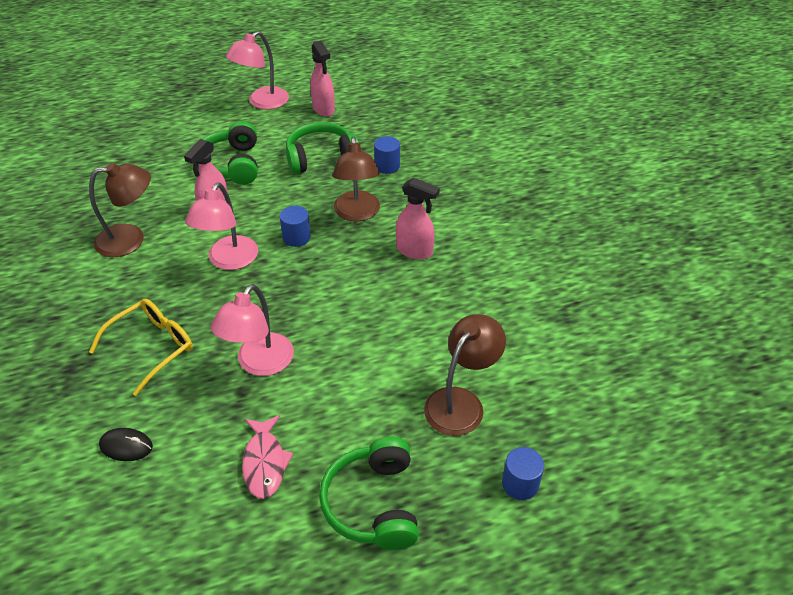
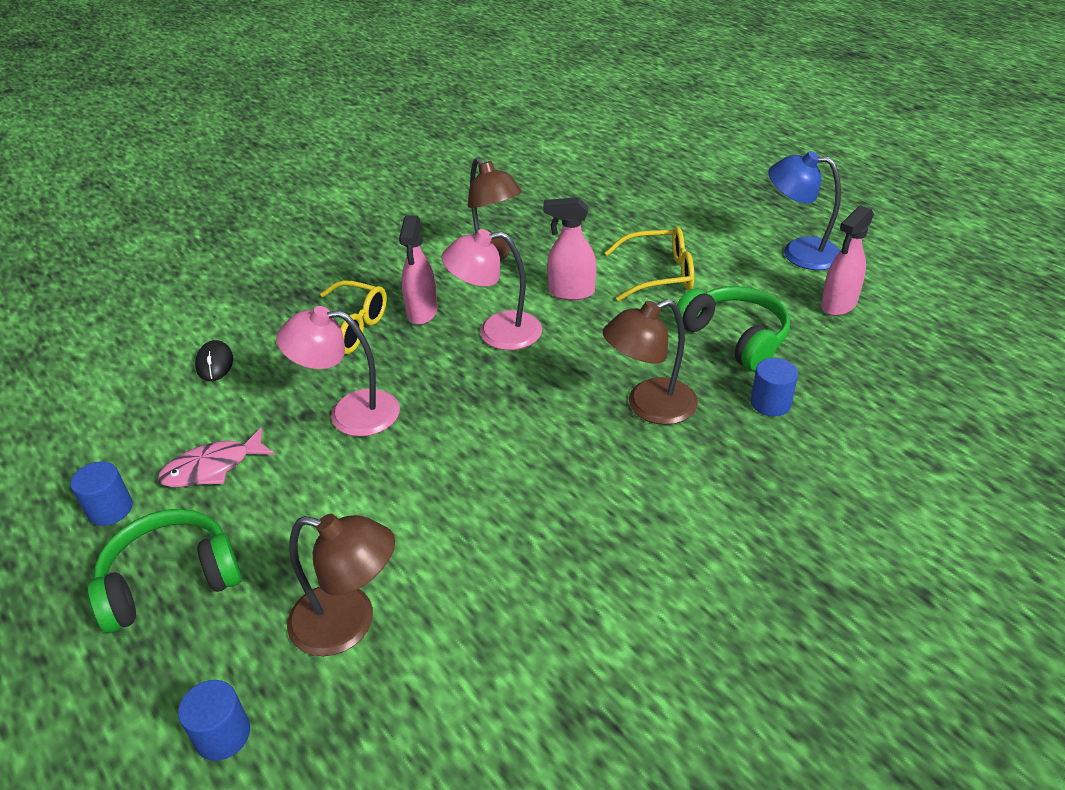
camera: 70 degrees right, 5 degrees down
green headphones [198,121,258,185] -> yellow glasses [605,227,694,301]
pink lamp [226,31,289,110] -> blue lamp [768,151,841,270]
blue cylinder [280,206,311,247] -> blue cylinder moved to [70,461,133,526]
pink spray bottle [396,178,440,260] -> pink spray bottle moved to [399,215,438,325]

